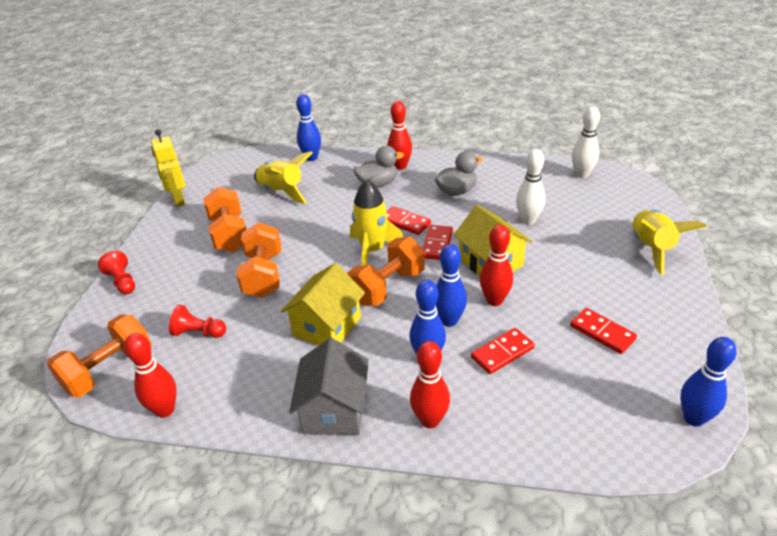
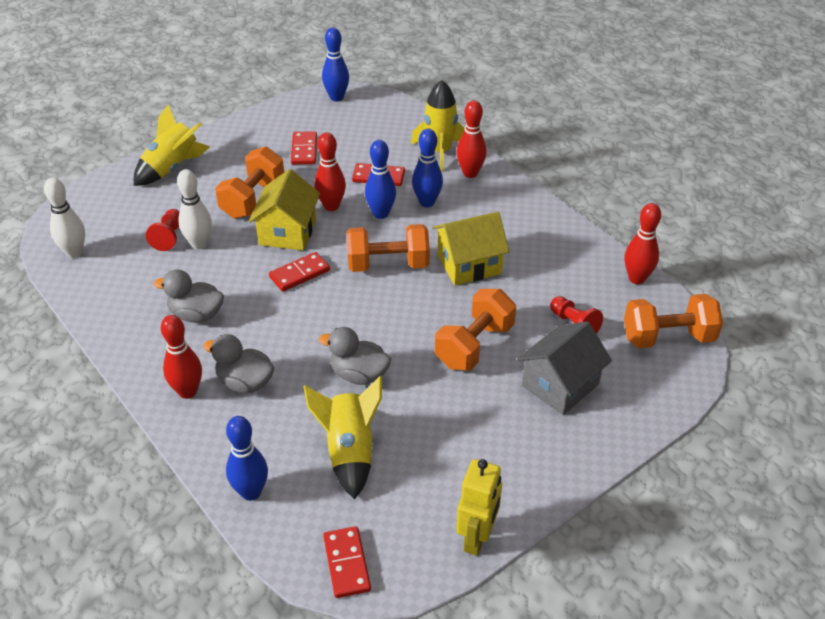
camera: 140 degrees left, 5 degrees up
red pawn [98,251,135,294] -> red pawn moved to [146,209,179,251]
orange dumbbell [203,187,246,253] -> orange dumbbell moved to [215,147,284,219]
grey house [289,338,369,435] -> grey house moved to [517,321,612,415]
yellow rocket [350,179,403,265] -> yellow rocket moved to [411,80,464,172]
red domino [386,206,431,235] -> red domino moved to [323,526,371,598]
none -> grey duck [319,327,391,385]

